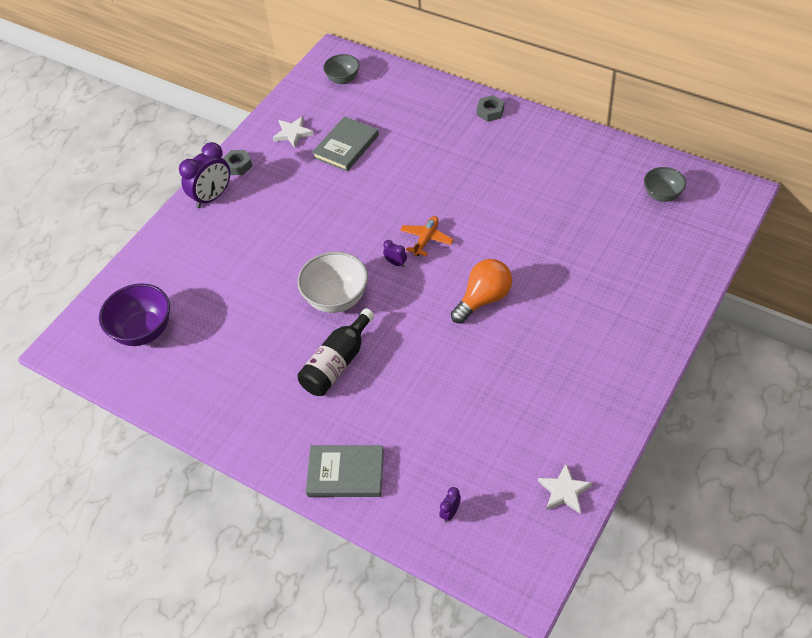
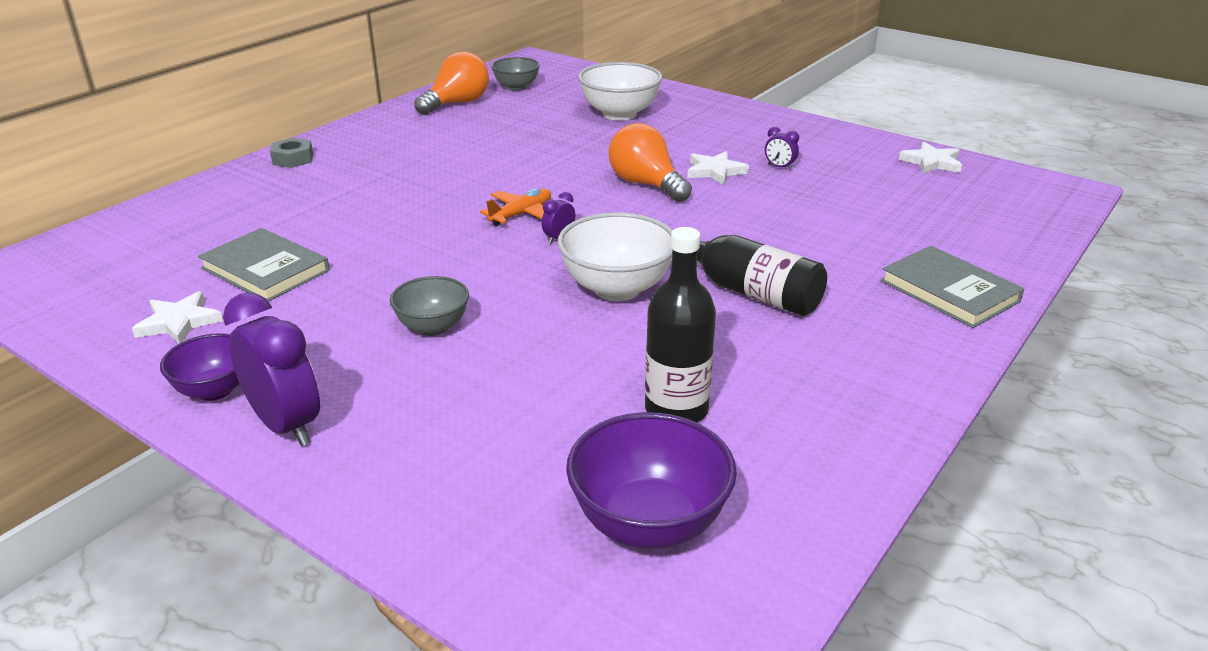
camera: 90 degrees left, 20 degrees down
grey nut [223,150,252,175] -> purple bowl [160,333,240,401]
grey book [306,445,384,497] -> grey book turned 45 degrees counterclockwise [880,246,1024,328]
grey bowl [323,54,360,84] -> grey bowl moved to [390,276,469,336]
orange plane [400,216,454,256] -> orange plane turned 105 degrees clockwise [480,188,551,226]
purple clock [439,487,461,522] -> purple clock moved to [765,127,799,170]
none -> orange light bulb [414,51,489,115]
none -> white bowl [578,62,662,121]
none -> black bottle [645,227,716,422]
none -> white star [687,151,749,185]

